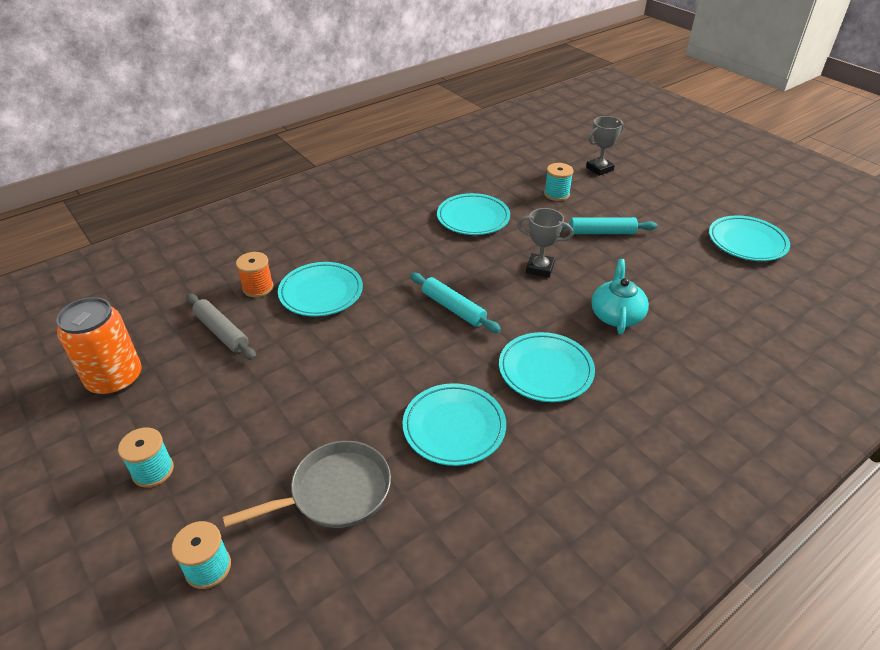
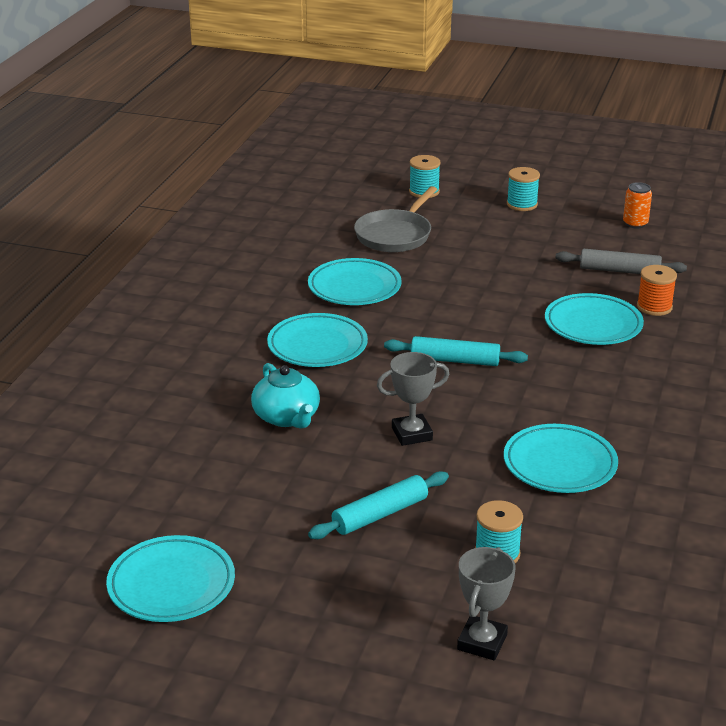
camera: 145 degrees right, 10 degrees down
orange can [56,297,142,396] -> orange can [623,182,652,229], size x0.51

